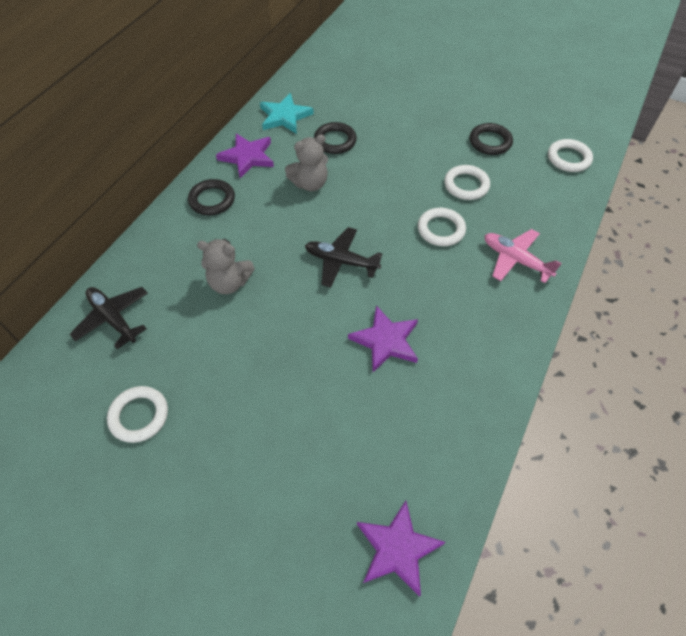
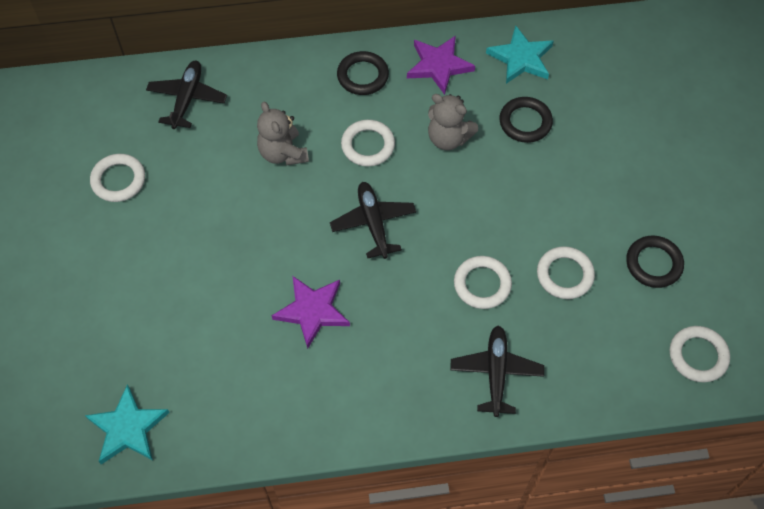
camera: 55 degrees right, 5 degrees up
purple star [357,500,445,597] -> turquoise star [85,384,170,464]
pink plane [485,229,562,283] -> black plane [450,326,544,417]
none -> white ring [341,120,395,166]

